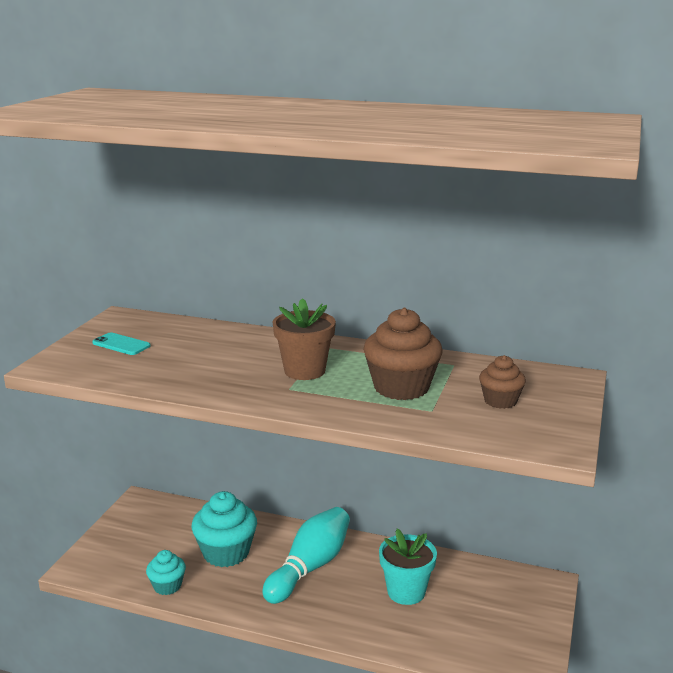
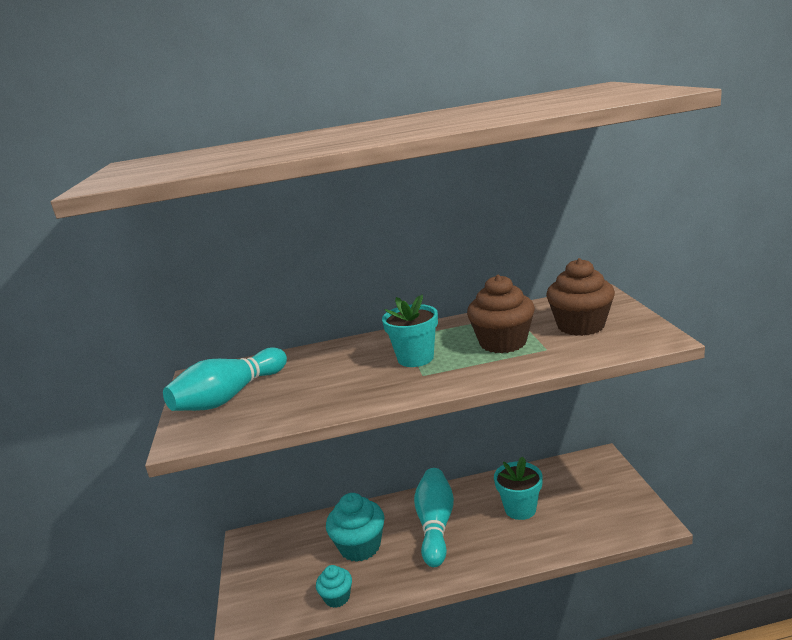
camera: 25 degrees left, 0 degrees up
turquoise phone [92,332,151,355] -> turquoise bowling pin [163,348,287,411]
brown flower pot [273,298,336,380] -> turquoise flower pot [382,295,438,367]
brown cupcake [479,355,526,409] -> brown cupcake [546,258,615,336], size x1.76

